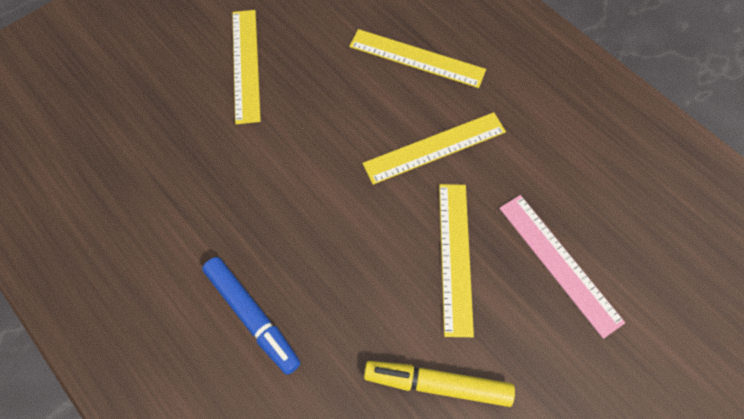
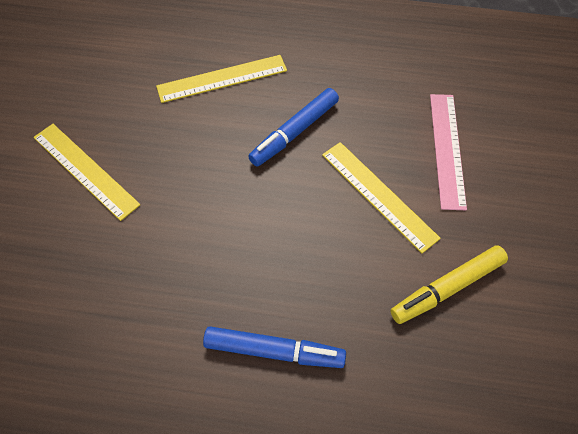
camera: 40 degrees left, 5 degrees down
yellow ruler [362,112,506,185] -> blue marker [248,88,339,167]
pink ruler [499,195,625,339] -> pink ruler turned 75 degrees clockwise [430,94,467,210]

